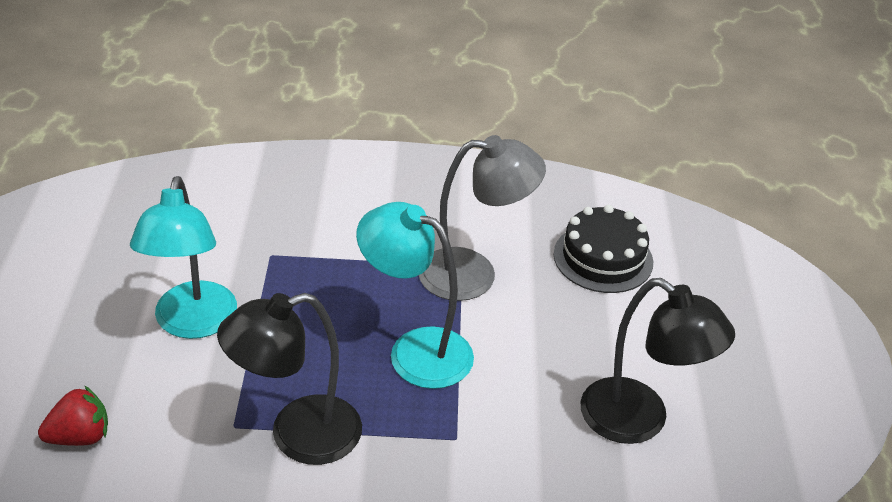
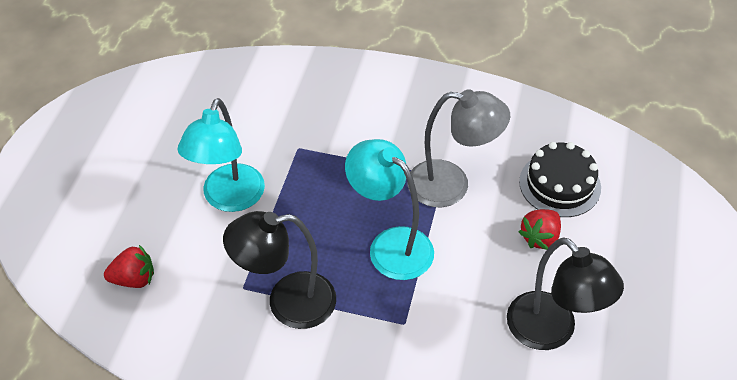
camera: 15 degrees right, 10 degrees up
none -> red strawberry [518,209,561,250]

